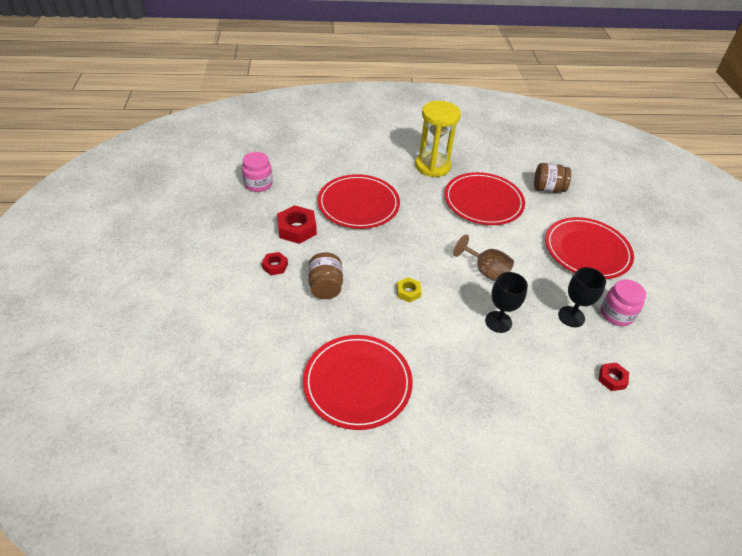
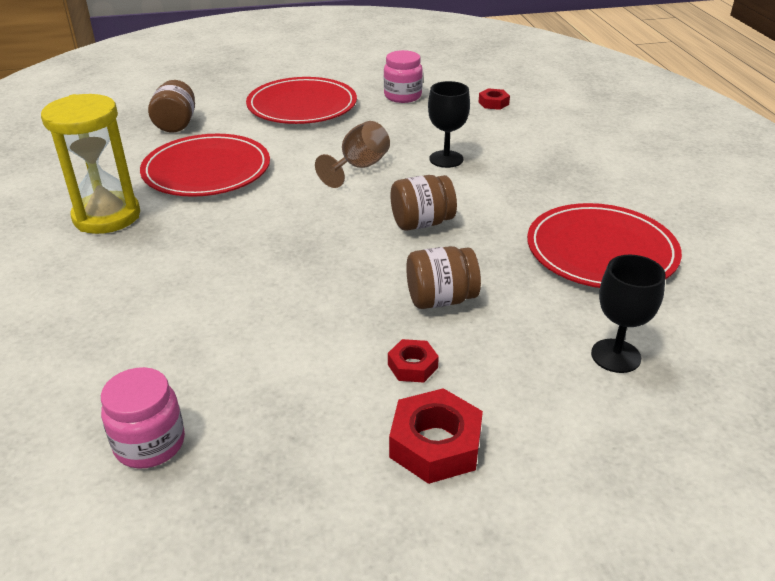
camera: 95 degrees left, 10 degrees down
red nut [277,205,317,244] -> red nut moved to [389,388,483,484]
red plate [318,174,400,229] -> none
yellow nut [397,277,422,302] -> brown jar [391,175,457,231]
black goblet [558,267,606,327] -> black goblet moved to [591,255,666,373]

